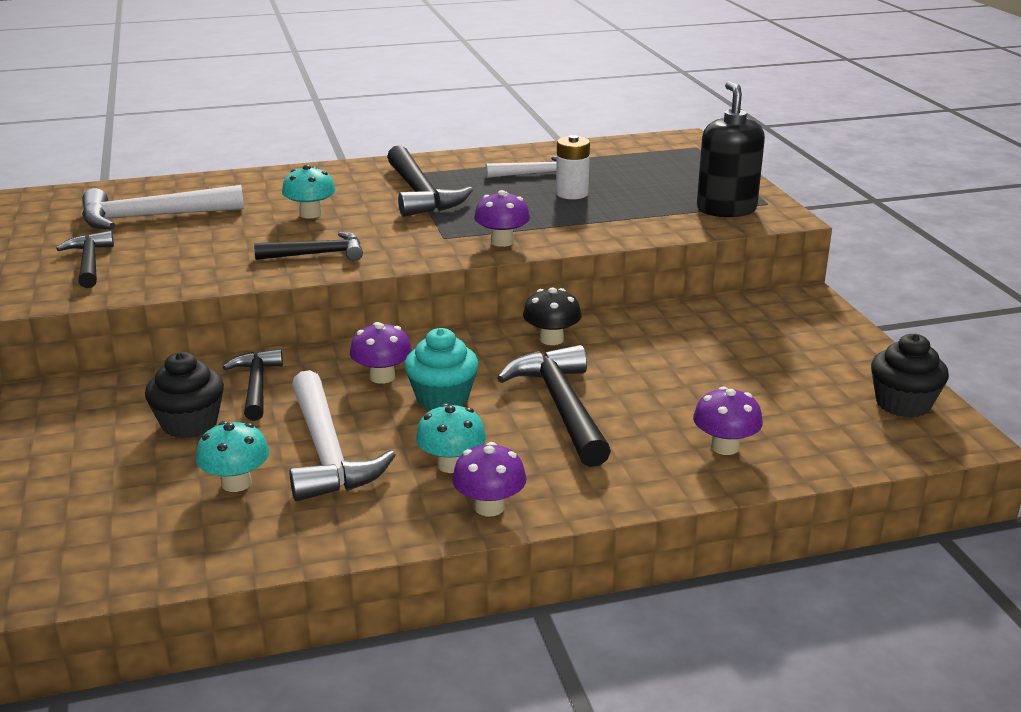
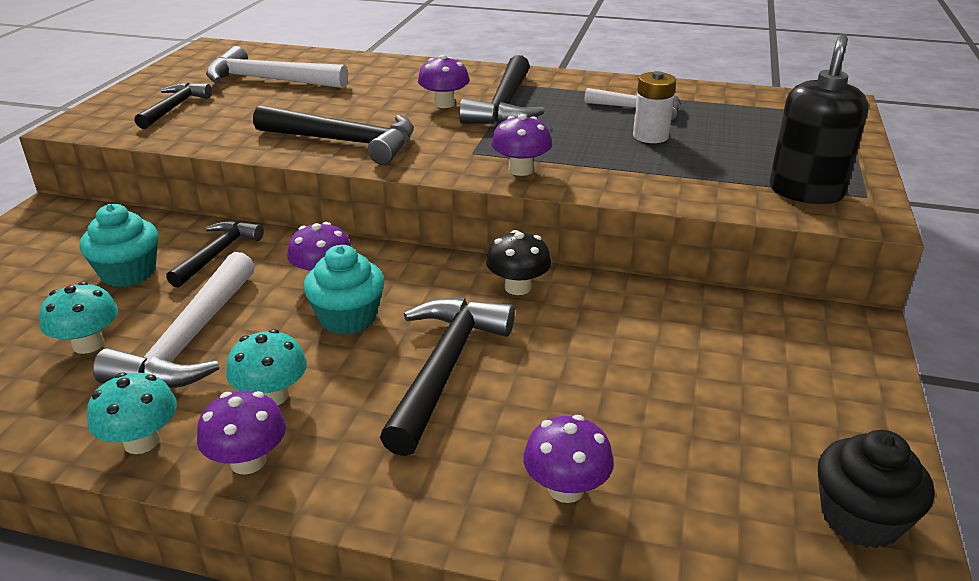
camera: 30 degrees right, 5 degrees up
black cupcake [145,352,224,438] -> turquoise cupcake [79,204,158,287]
black hammer [254,232,363,261] -> black hammer [253,105,414,165], size x1.60
turquoise mushroom [282,165,336,219] -> turquoise mushroom moved to [87,372,177,454]
none -> purple mushroom [418,55,469,108]

